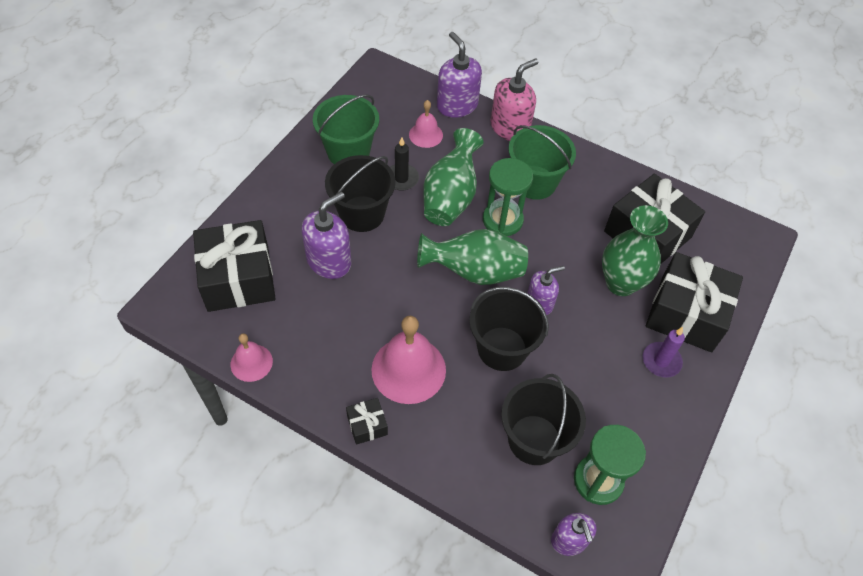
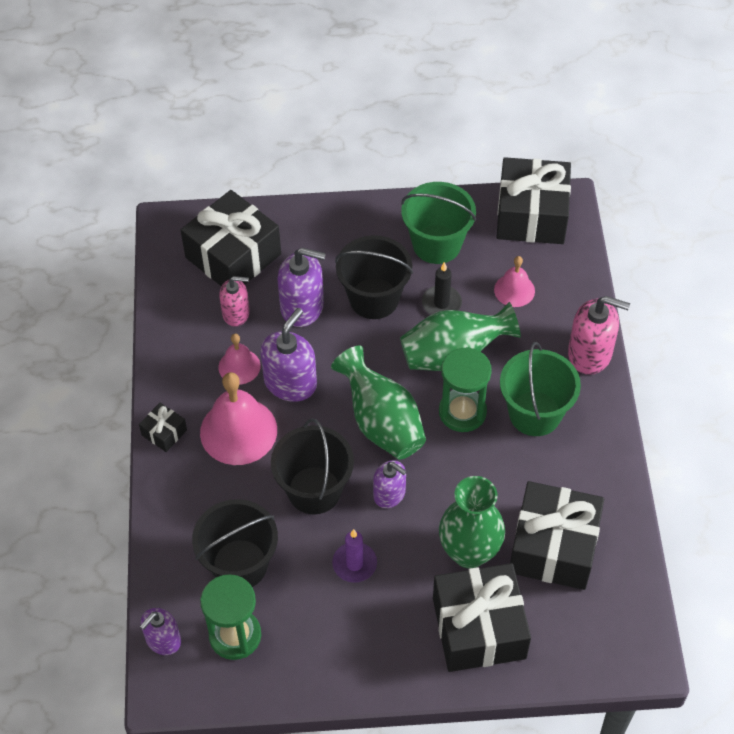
camera: 60 degrees right, 0 degrees up
pink bell [231,334,273,382] -> pink bell moved to [218,334,261,385]
purple soap dispenser [437,32,482,118] -> purple soap dispenser moved to [260,308,317,402]
purple candle [643,327,685,378] -> purple candle moved to [332,529,377,583]
none -> pink soap dispenser [219,276,250,327]
none -> black gift [496,157,571,244]

